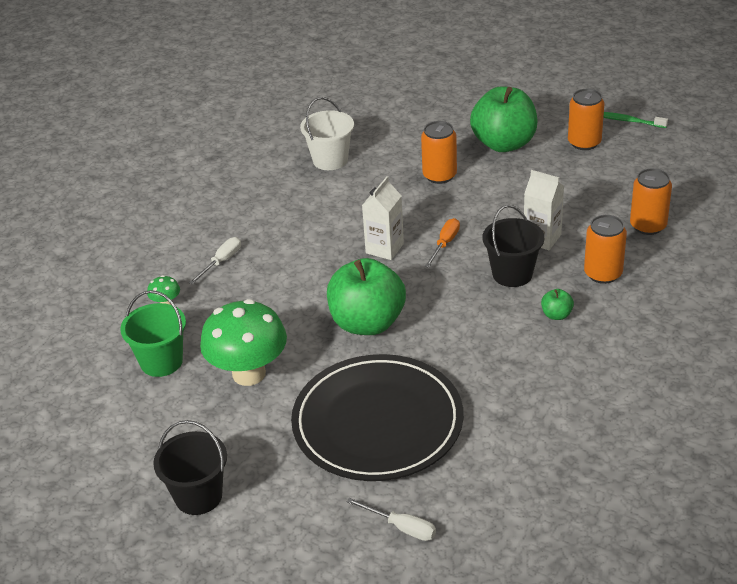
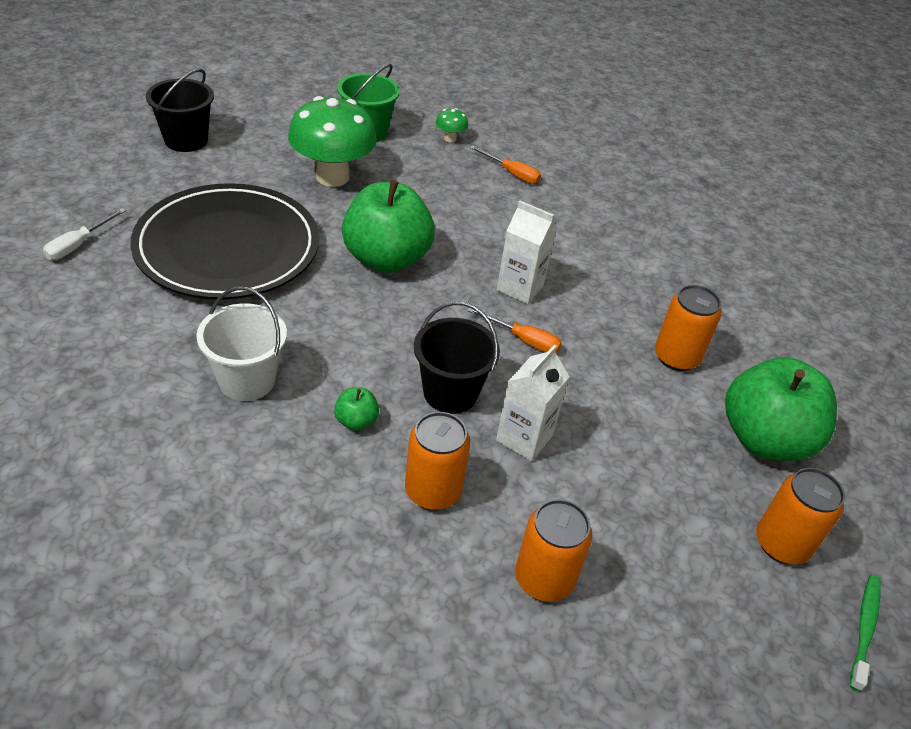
camera: 85 degrees right, 5 degrees up
white screwdriver [189,237,241,285] -> orange screwdriver [470,146,541,184]
white bucket [300,97,354,170] -> white bucket moved to [197,287,287,401]

